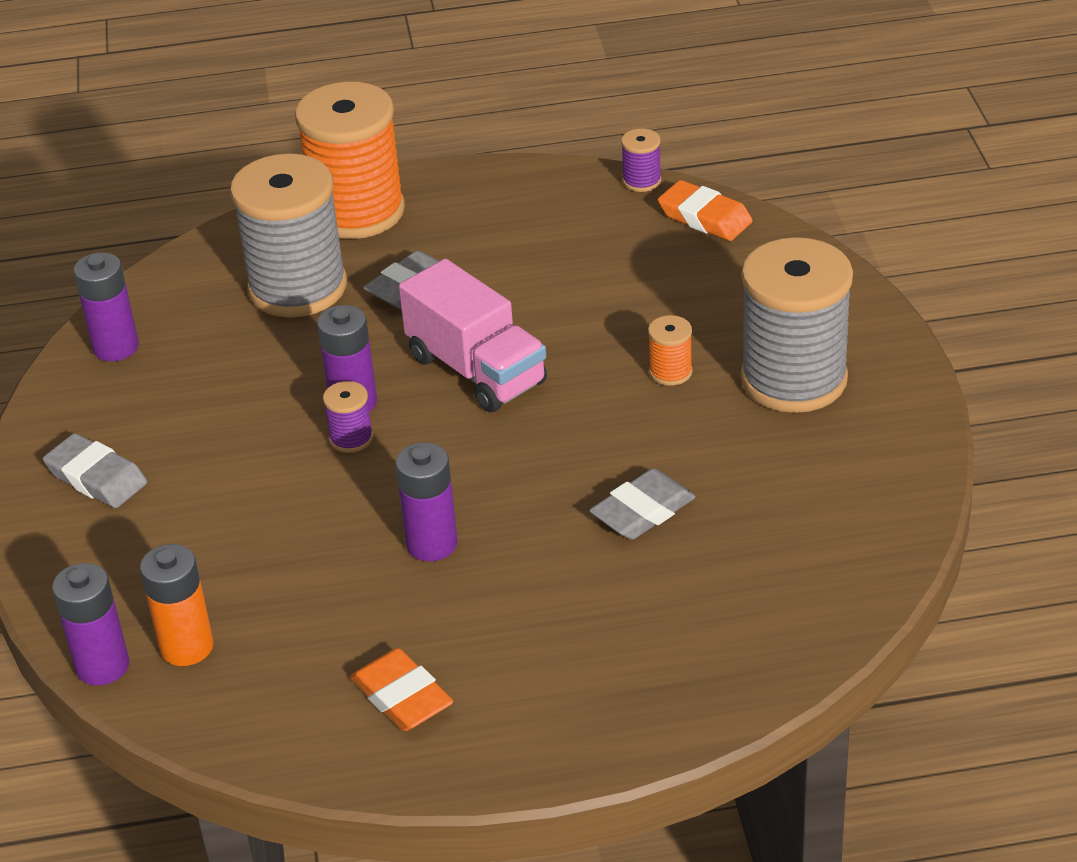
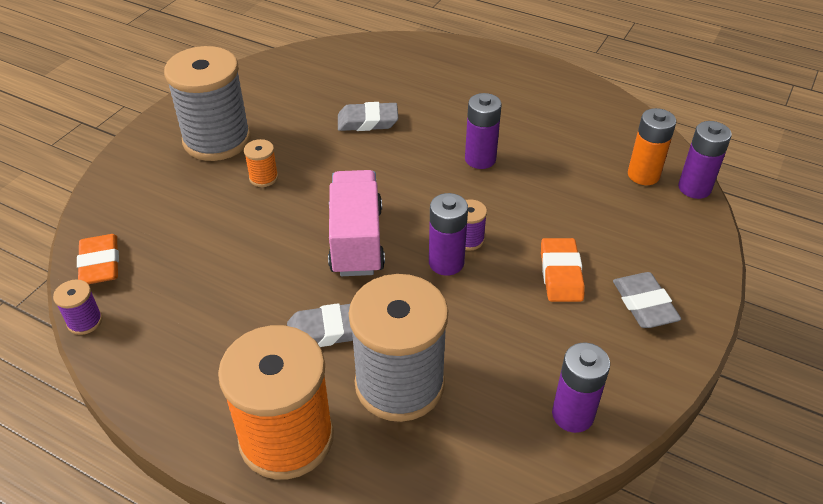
camera: 145 degrees left, 5 degrees up
orange eraser [350,648,453,731] -> orange eraser moved to [541,238,585,302]

